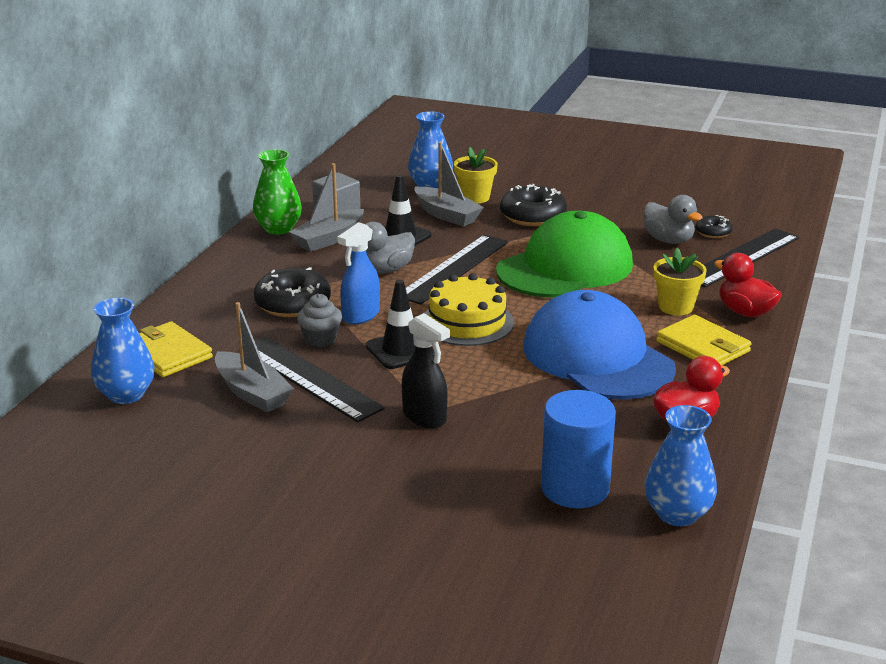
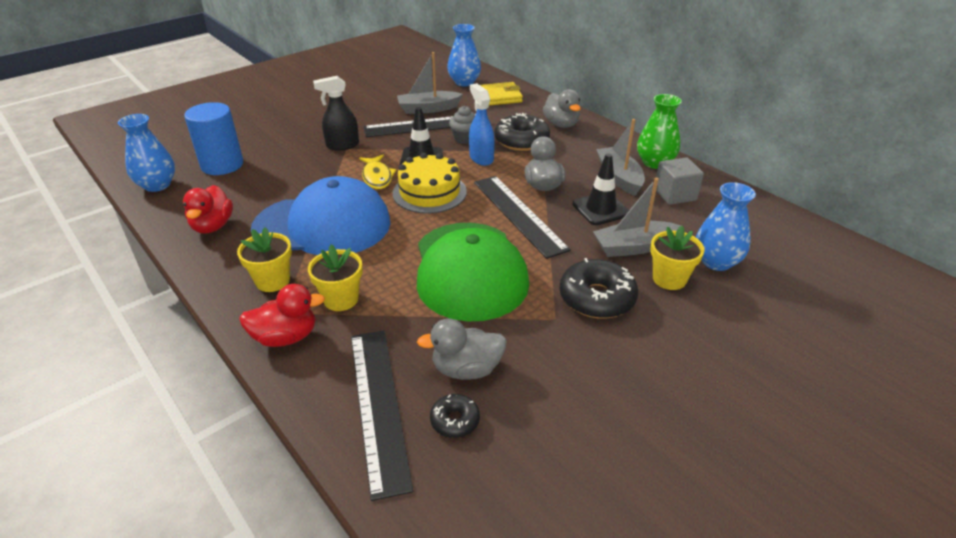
camera: 120 degrees right, 10 degrees up
yellow wallet [656,315,751,365] -> yellow flower pot [237,227,292,292]
none -> yellow fish [359,155,397,189]
none -> grey duck [543,89,581,128]

